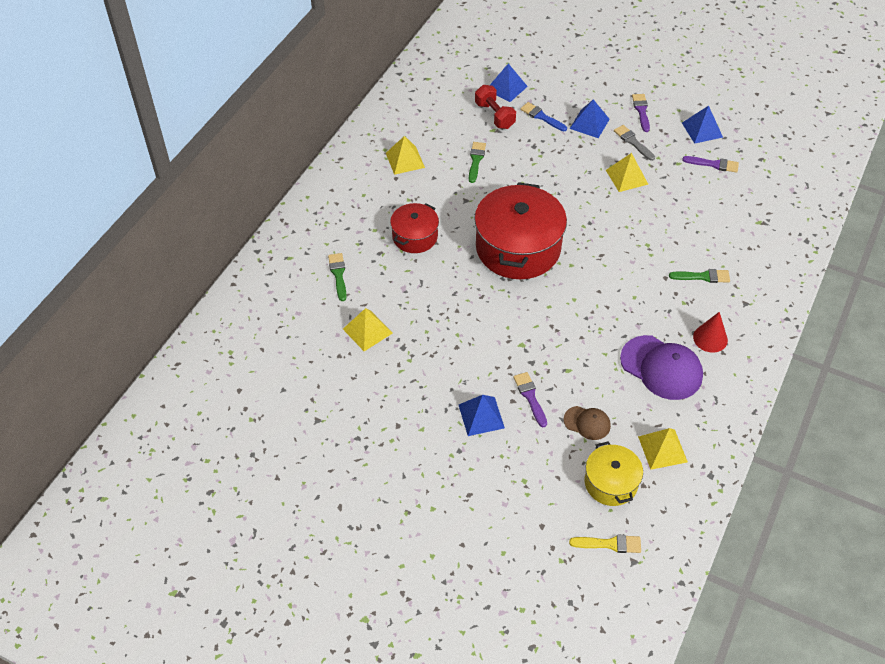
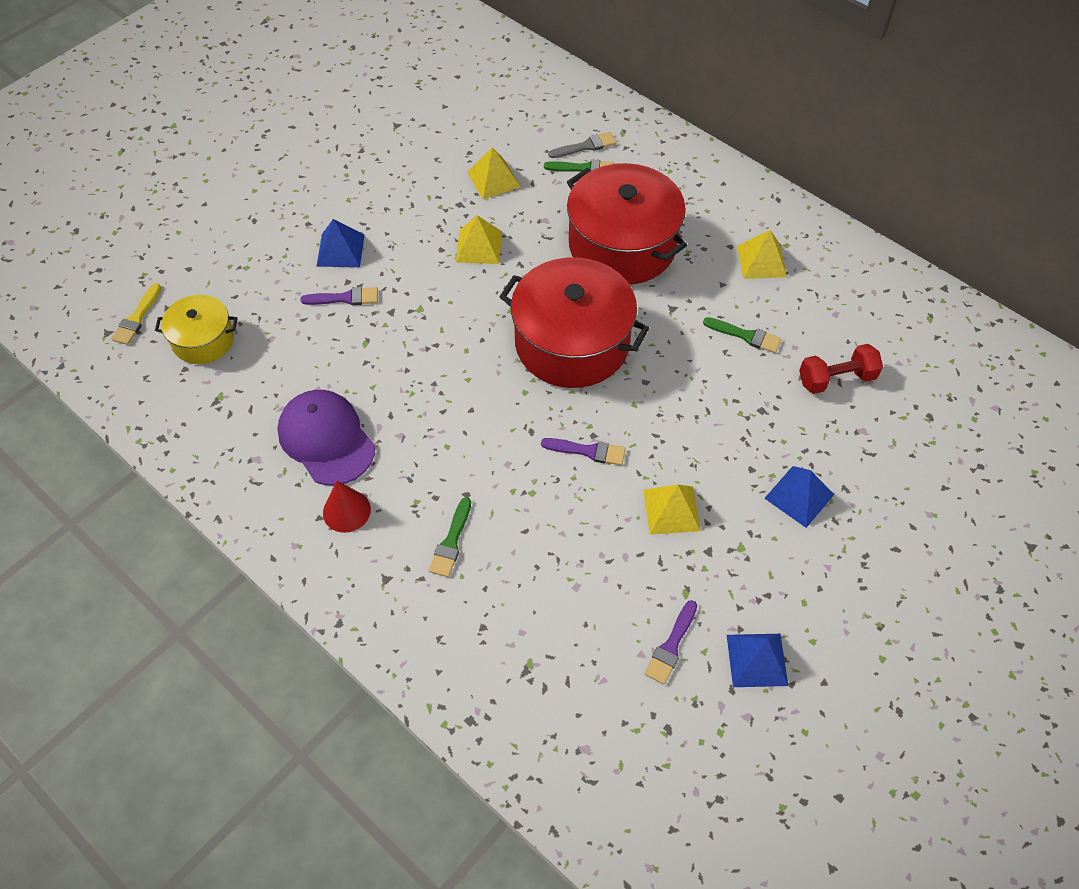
camera: 105 degrees right, 5 degrees up
red pot [390,203,439,253] -> red pot [567,163,687,285], size x1.86
blue pyramid [490,64,528,102] -> none
blue brush [520,102,567,132] -> none
brown cap [564,406,611,440] -> none
grey brush [614,125,655,161] -> grey brush moved to [548,132,617,158]
purple cap [620,335,703,400] -> purple cap turned 90 degrees clockwise [277,390,375,485]
purple brush [632,94,650,132] -> purple brush moved to [541,438,626,465]
yellow pyramid [638,428,688,470] -> yellow pyramid moved to [456,215,502,264]

